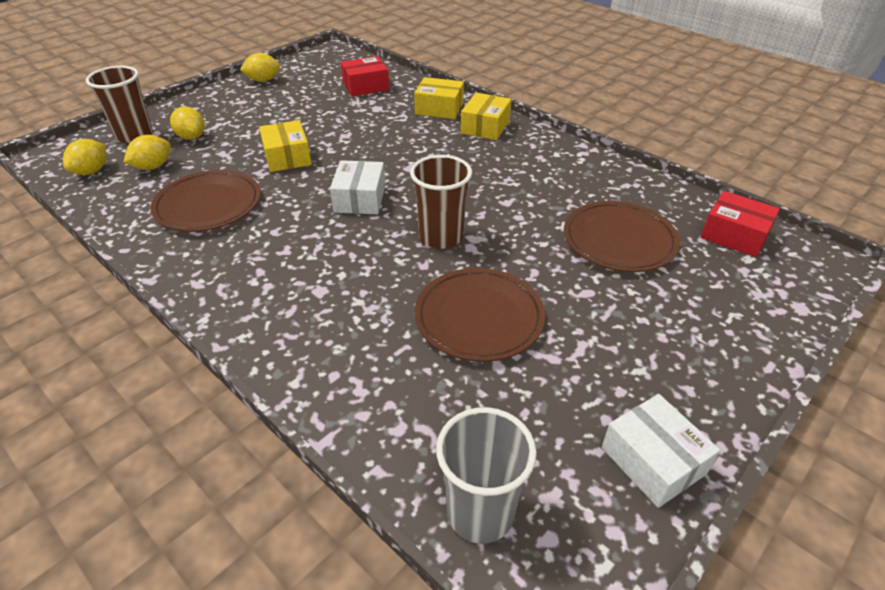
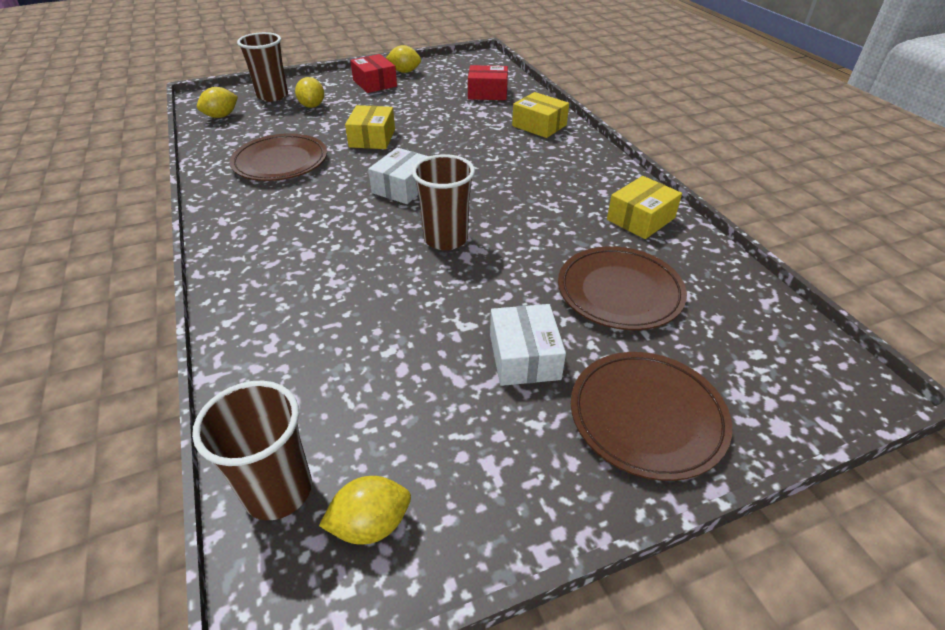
camera: 25 degrees right, 0 degrees up
yellow lemon [123,135,171,170] -> yellow lemon moved to [319,476,411,544]
brown plate [415,268,545,362] -> brown plate moved to [571,352,732,481]
grey cup [436,407,537,544] -> brown cup [192,380,312,520]
yellow box [461,93,511,140] -> yellow box moved to [607,176,682,239]
white box [602,394,720,508] -> white box moved to [490,304,566,386]
red box [701,191,780,257] -> red box moved to [350,54,397,93]

